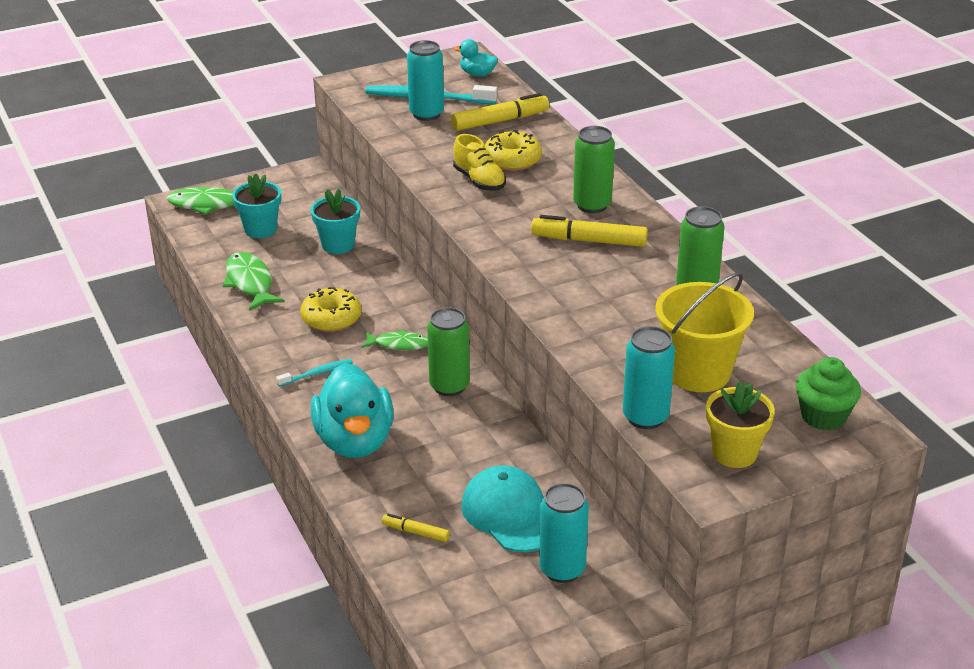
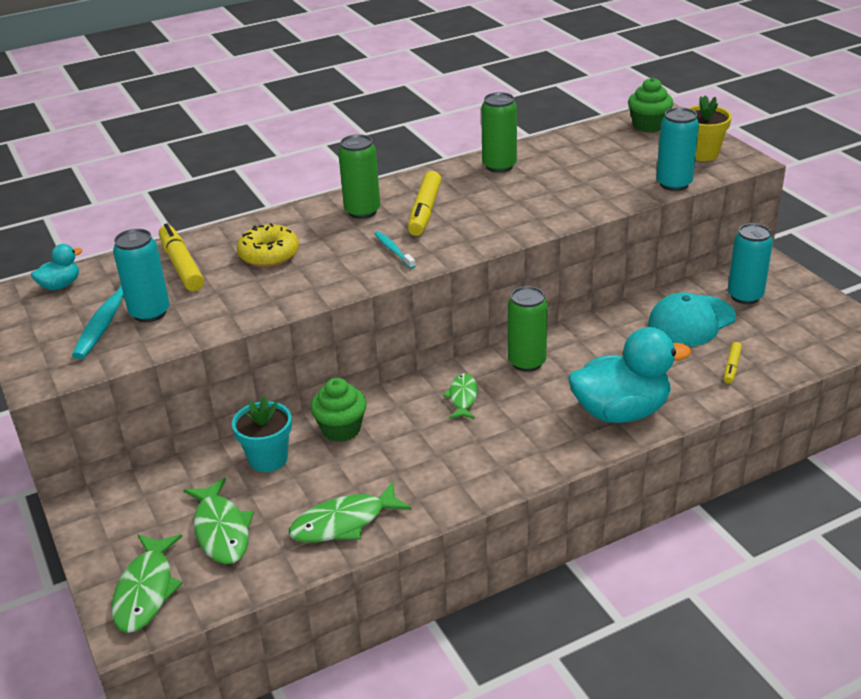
camera: 90 degrees left, 0 degrees up
turquoise flower pot [232,173,281,238] -> green fish [184,477,254,564]
turquoise toothbrush [276,359,353,387] -> turquoise toothbrush moved to [374,231,416,269]
yellow donut [300,287,361,332] -> none
yellow shoe [453,134,506,191] -> none
turquoise duck [454,39,498,76] -> turquoise duck turned 150 degrees counterclockwise [31,244,82,290]
yellow bucket [655,272,754,392] -> none
none -> green cupcake [310,378,367,442]

